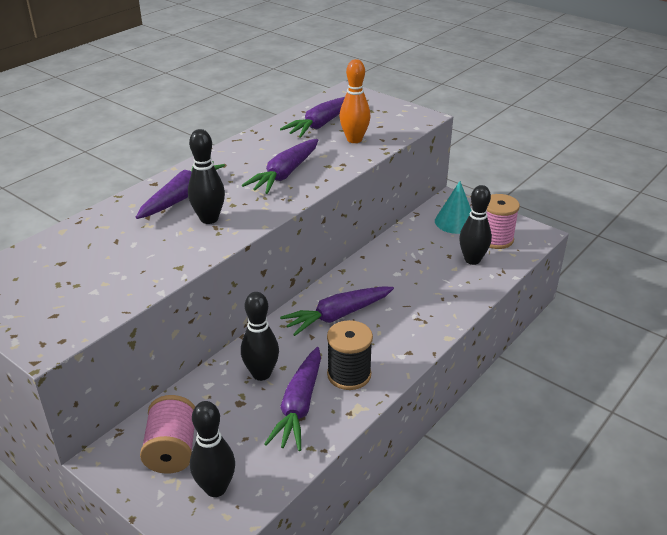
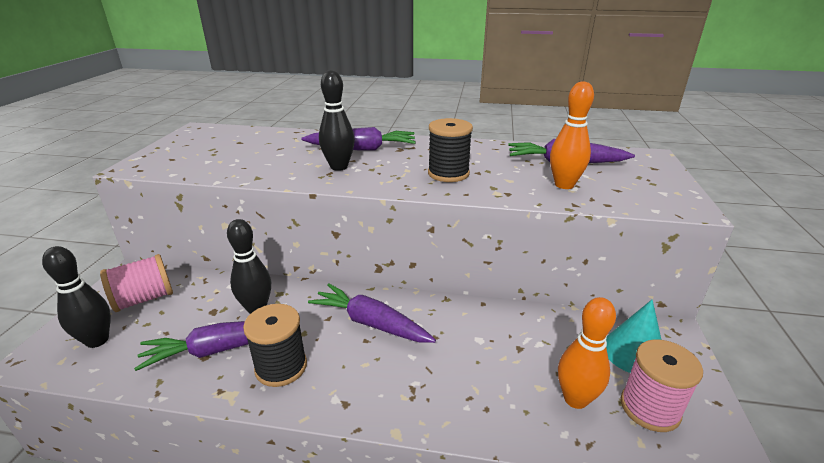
camera: 60 degrees right, 5 degrees down
purple carrot [242,139,318,194] -> black spool [428,118,473,182]
black bowling pin [459,185,492,265] -> orange bowling pin [558,297,616,409]

